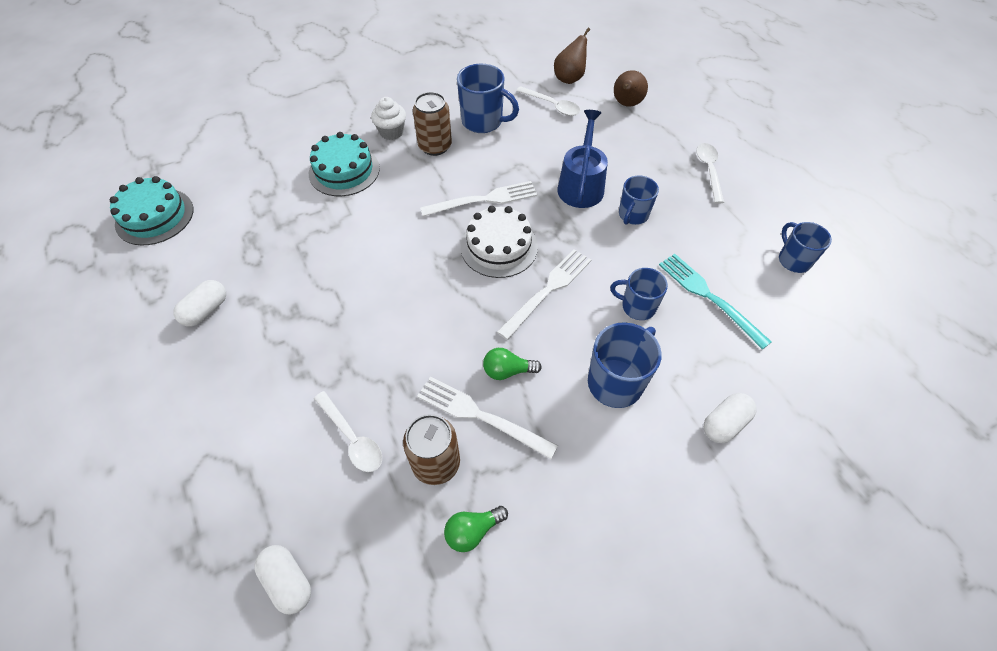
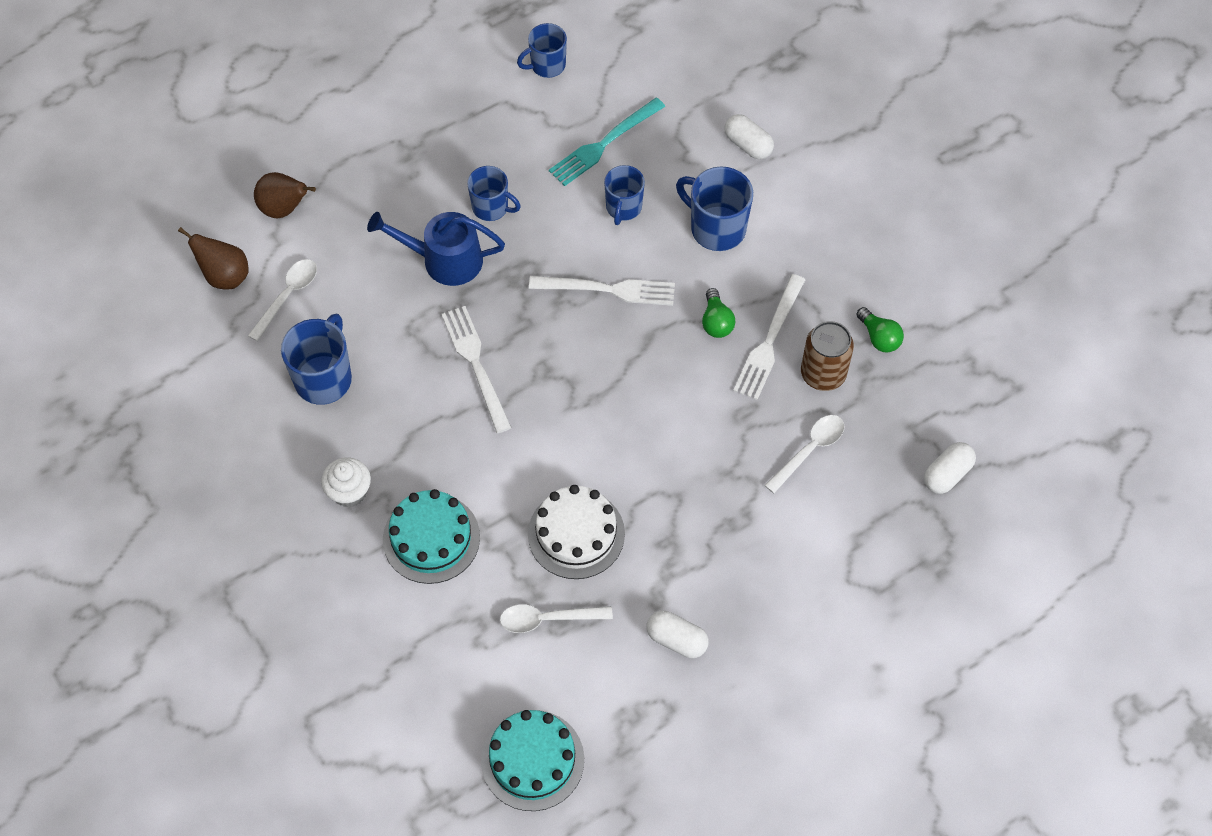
camera: 95 degrees left, 5 degrees up
brown can [413,92,452,156] -> none
white cake [461,206,538,278] -> white cake moved to [528,485,625,579]
white fork [497,249,591,340] -> white fork turned 150 degrees clockwise [529,276,675,306]
white spoon [696,143,725,204] -> white spoon moved to [500,604,613,633]

